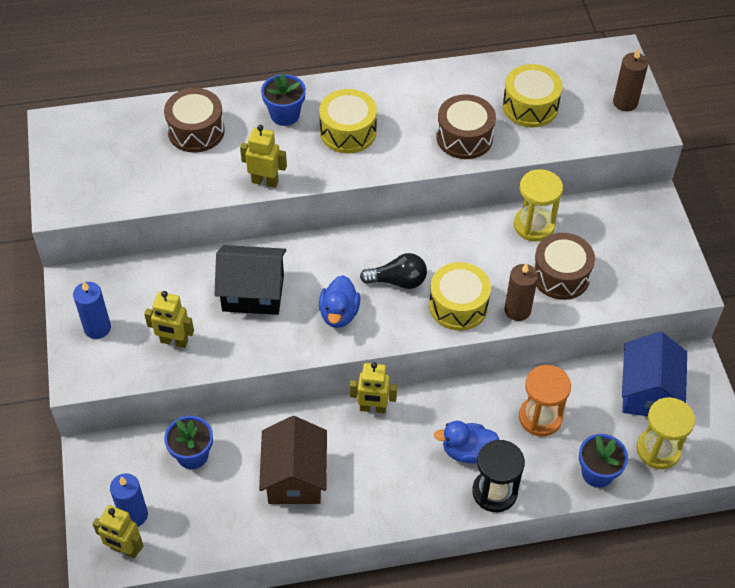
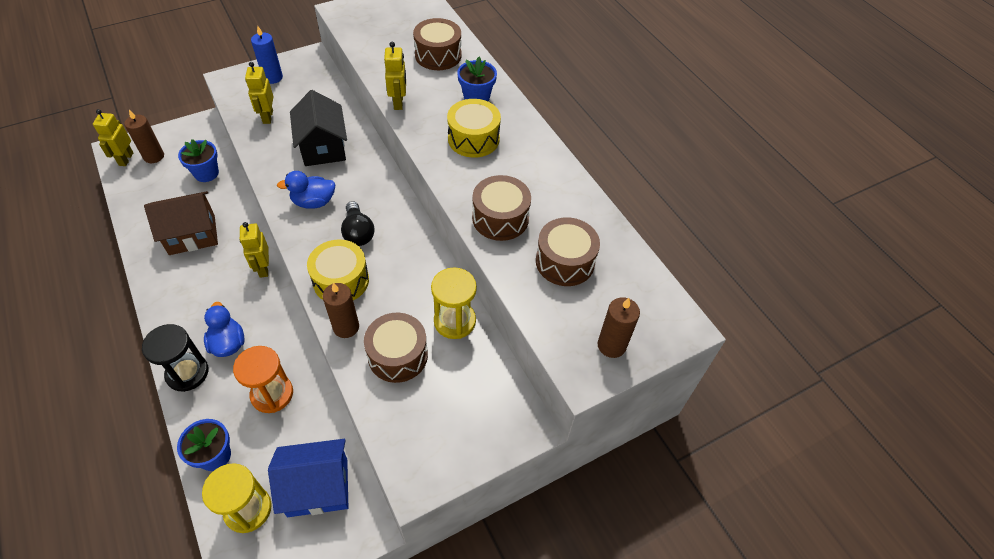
camera: 70 degrees right, 0 degrees up
blue candle [110,473,148,527] -> brown candle [124,110,164,163]
yellow drum [503,64,562,127] -> brown drum [536,217,600,286]

